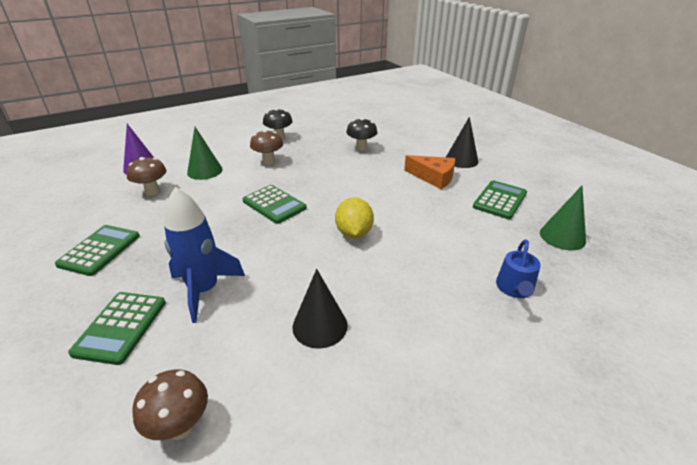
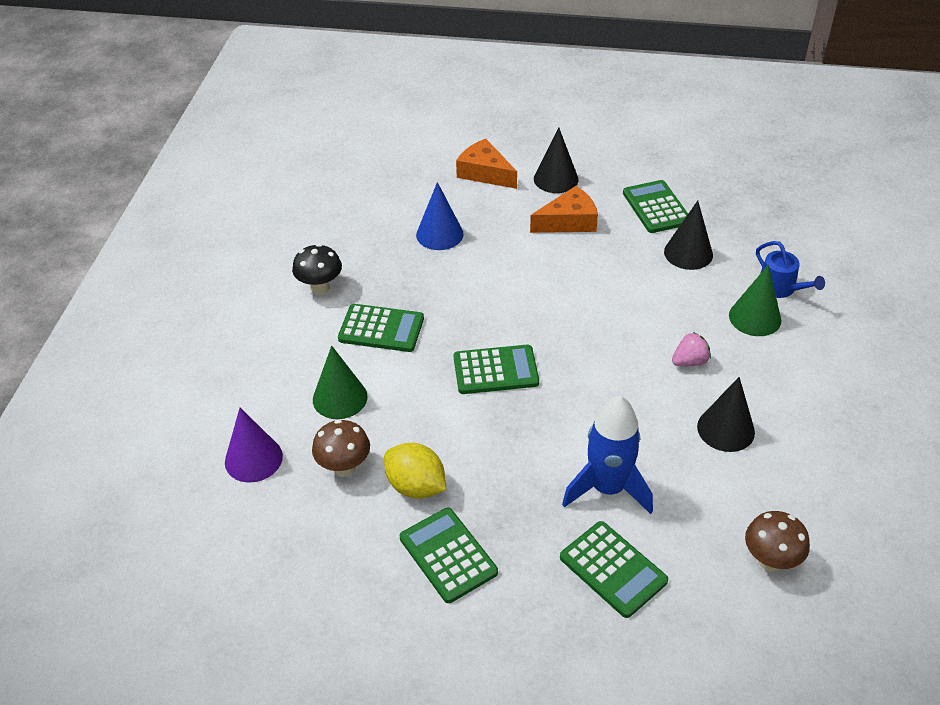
camera: 50 degrees left, 10 degrees up
brown mushroom [250,130,283,165] -> green calculator [338,304,424,352]
yellow lemon [335,197,374,239] -> yellow lemon moved to [384,443,446,499]
black mushroom [346,118,377,151] -> blue cone [416,182,463,250]
green cone [540,186,586,250] -> green cone moved to [729,264,781,336]
none -> orange cheese [456,139,517,189]
none -> black cone [664,201,713,270]
none -> pink strawberry [672,332,711,366]

